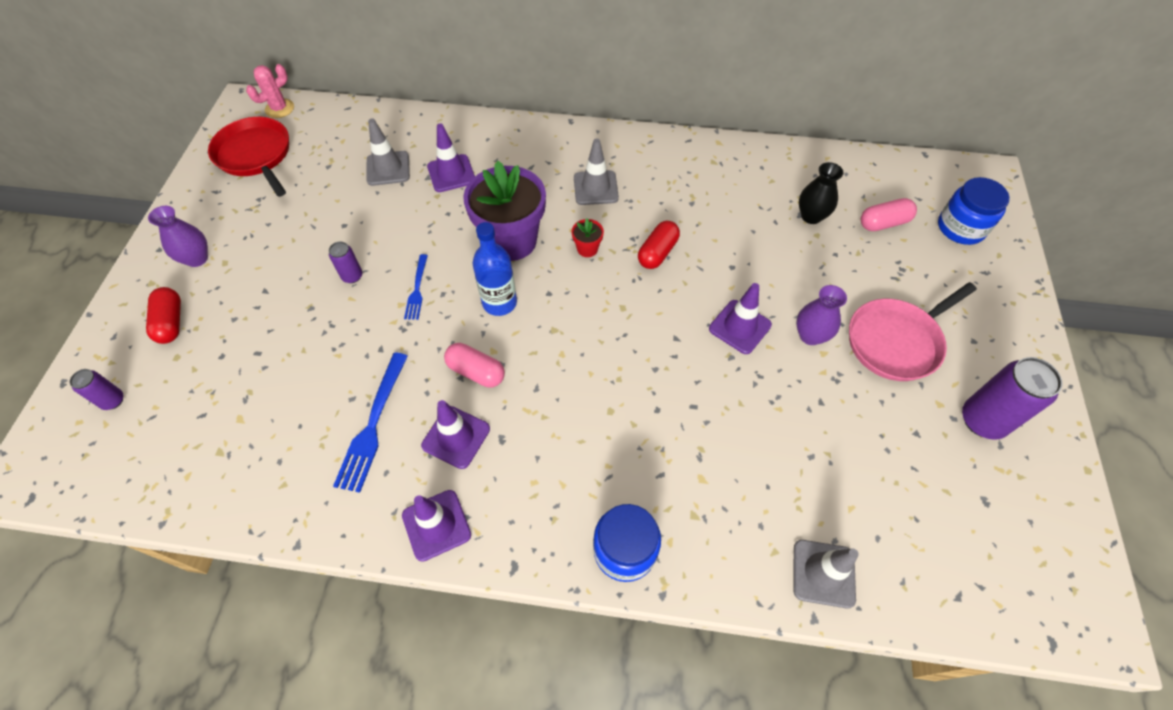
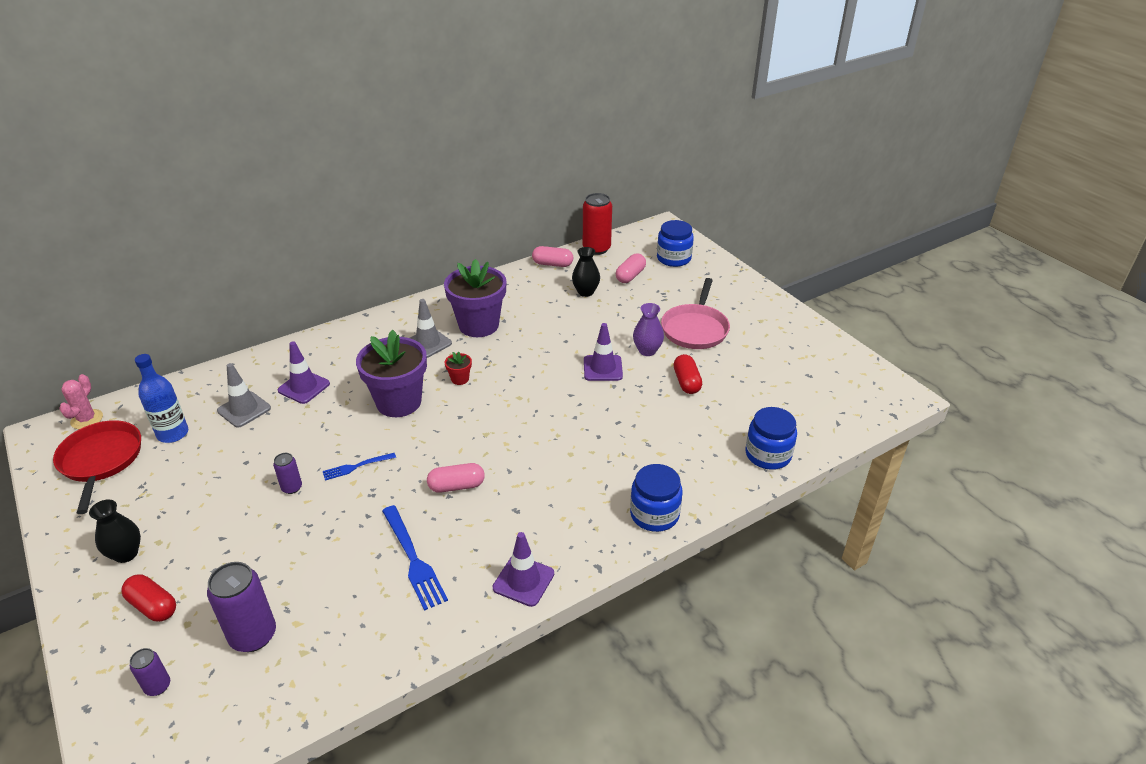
camera: 40 degrees left, 20 degrees down
purple vase [148,206,208,267] -> black vase [89,500,141,563]
red pan [208,117,289,197] -> red pan turned 60 degrees clockwise [53,420,141,514]
blue fork [404,254,428,320] -> blue fork turned 105 degrees clockwise [323,453,396,480]
purple traffic cone [421,400,490,469] -> none
blue bottle [473,222,517,316] -> blue bottle moved to [135,354,188,443]
red capsule [638,221,680,269] -> red capsule moved to [674,354,702,394]
grey traffic cone [793,540,859,609] -> blue jar [746,407,797,470]
purple can [962,357,1062,440] -> purple can moved to [207,562,276,652]
none -> purple flower pot [444,259,506,337]
none -> pink capsule [532,246,573,267]
none -> red can [583,193,612,255]

